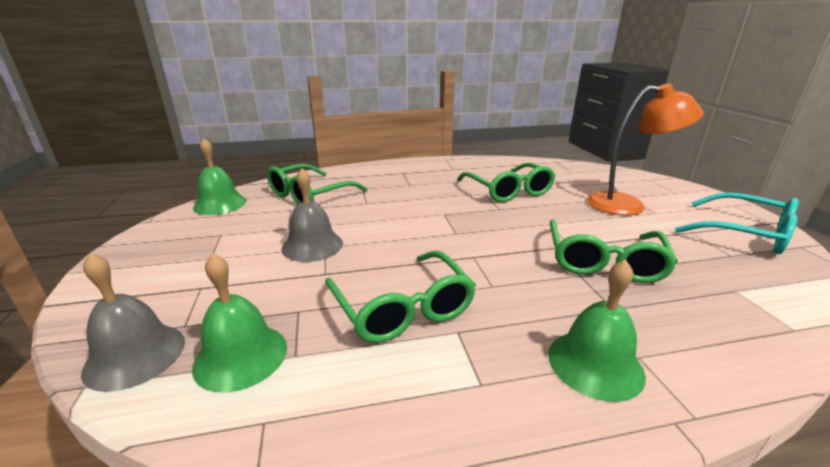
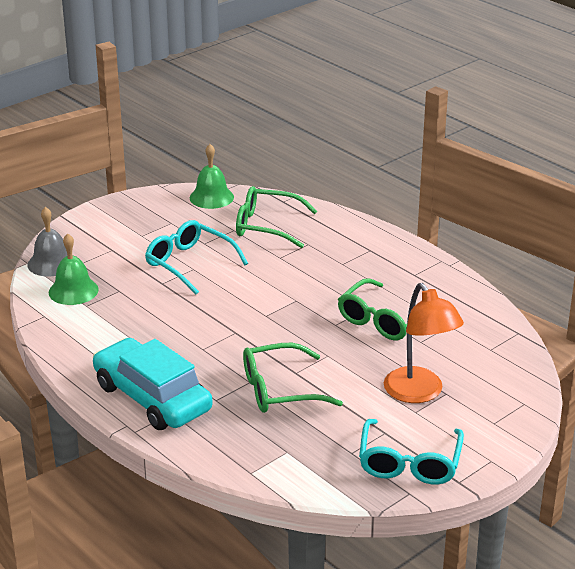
camera: 60 degrees right, 5 degrees up
grey bell [282,168,343,262] -> turquoise glasses [145,220,248,294]
green glasses [325,251,476,343] -> none
green bell [548,259,646,402] -> turquoise car [93,338,213,430]

